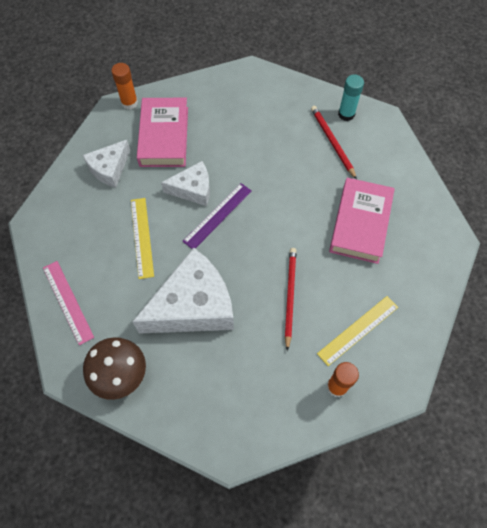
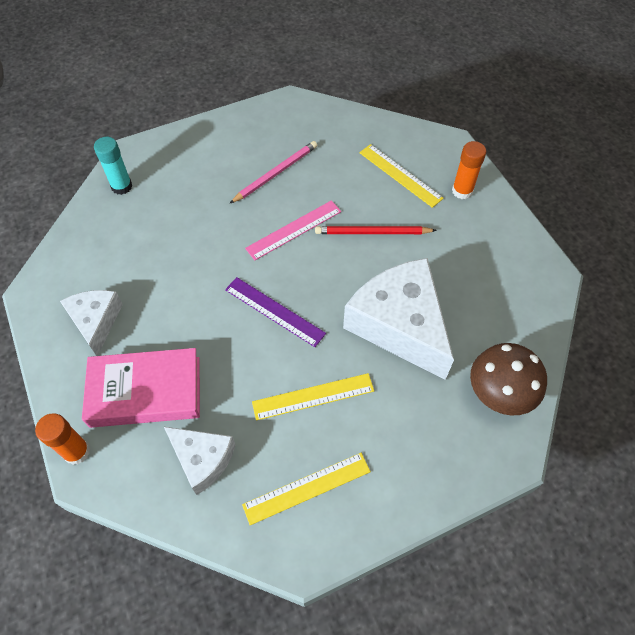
camera: 95 degrees left, 5 degrees down
pink ruler [43,261,94,345] -> pink ruler moved to [245,200,341,260]
white cheese [161,161,210,206] -> white cheese moved to [60,290,123,356]
red pencil [311,106,357,179] -> none
pink book [329,178,395,264] -> pink pencil [229,141,317,204]
none -> yellow ruler [242,453,371,525]

